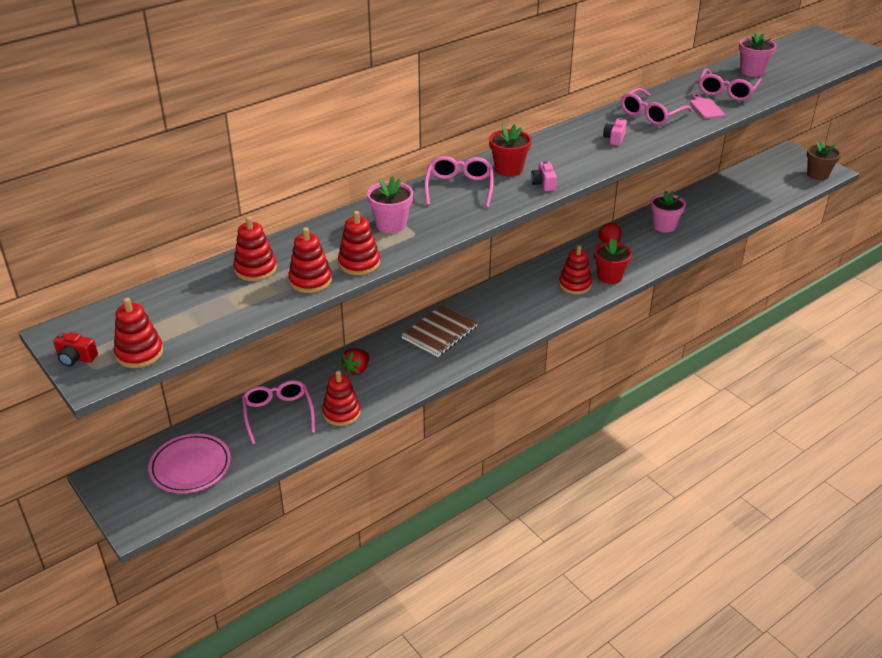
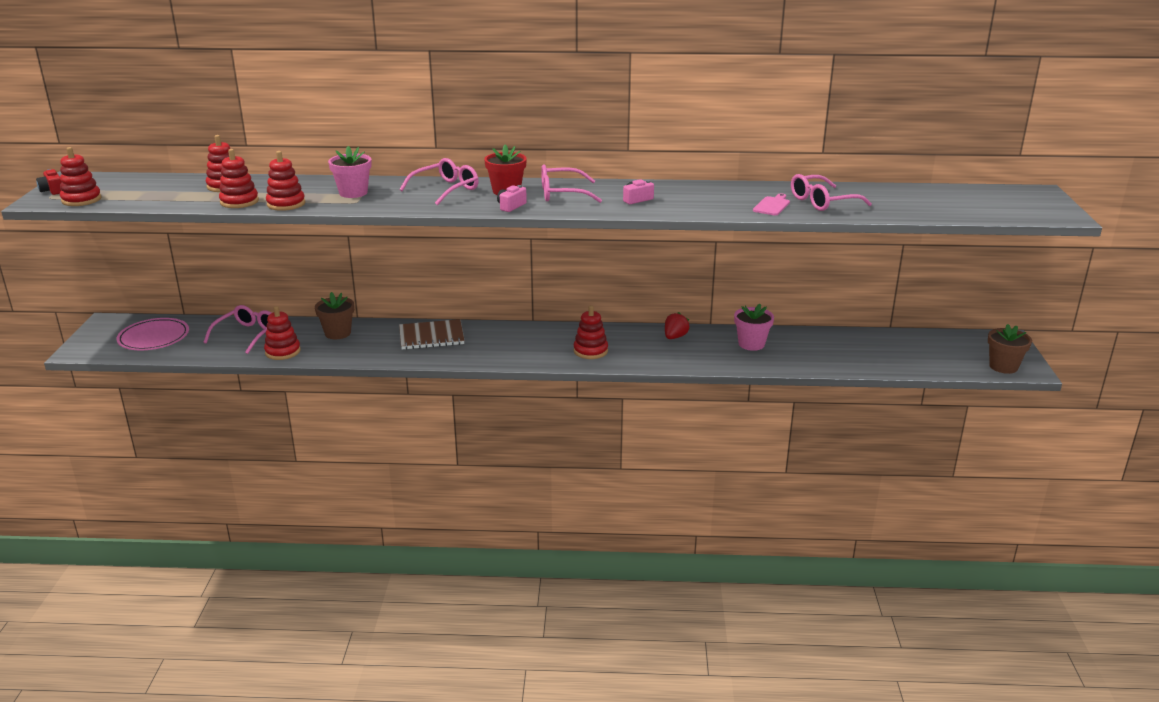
camera: 40 degrees right, 10 degrees down
red strawberry [341,348,369,376] -> brown flower pot [315,292,354,339]
red flower pot [594,239,632,284] -> none
pink glasses [621,88,693,125] -> pink glasses moved to [541,164,602,203]
pink flower pot [739,32,776,77] -> none

